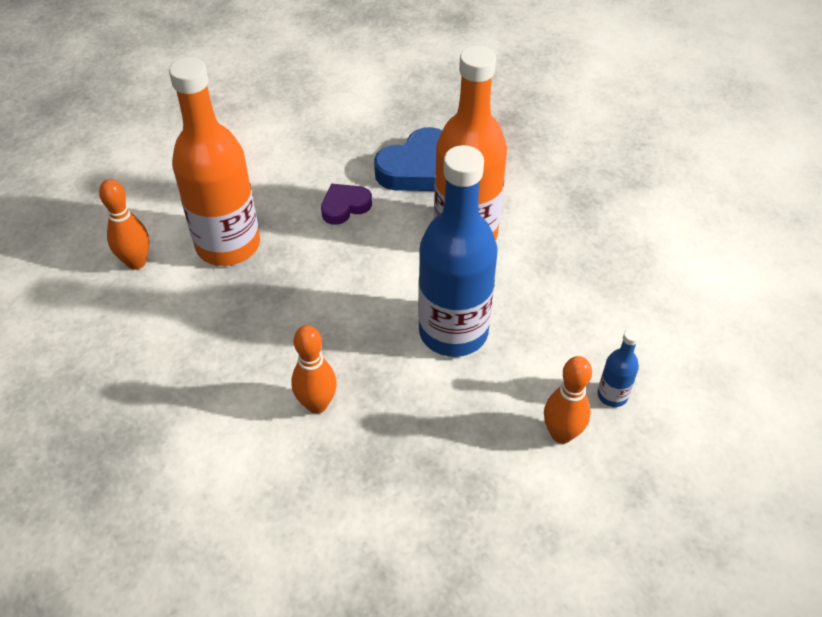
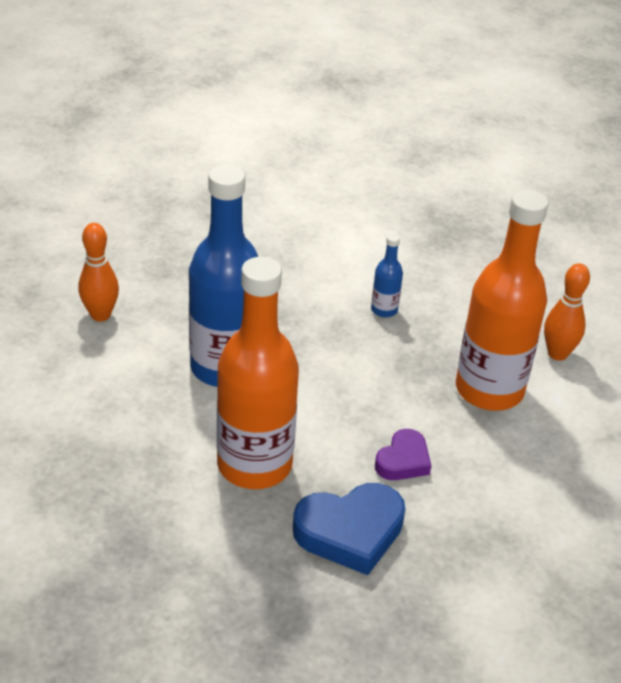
camera: 155 degrees right, 10 degrees down
orange bowling pin [291,325,337,414] -> none
blue heart [374,127,442,191] -> blue heart turned 135 degrees counterclockwise [293,483,405,575]
blue bottle [598,329,640,407] -> blue bottle moved to [371,234,403,317]

